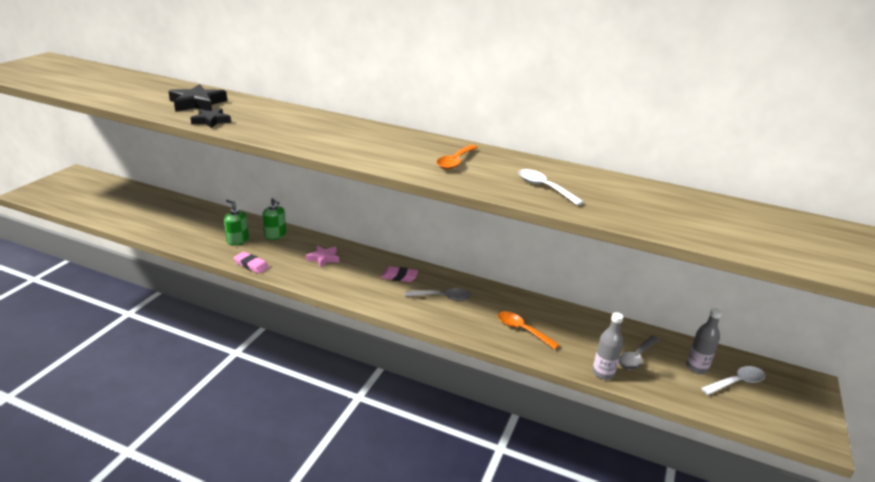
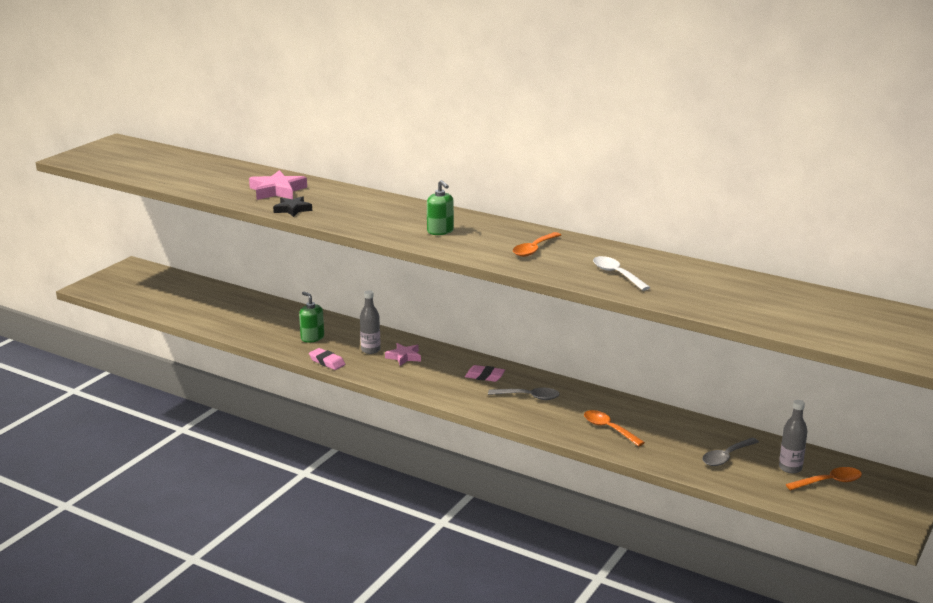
camera: 10 degrees right, 5 degrees down
black star [168,84,227,112] -> pink star [249,170,307,200]
green soap dispenser [263,197,286,240] -> green soap dispenser moved to [427,180,454,235]
grey bottle [592,312,623,380] -> grey bottle moved to [360,291,381,354]
white spoon [701,366,766,395] -> orange spoon [786,467,862,491]

